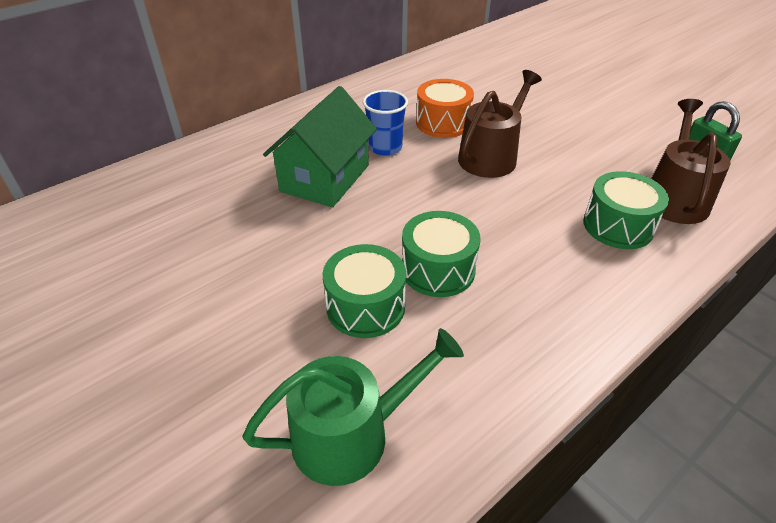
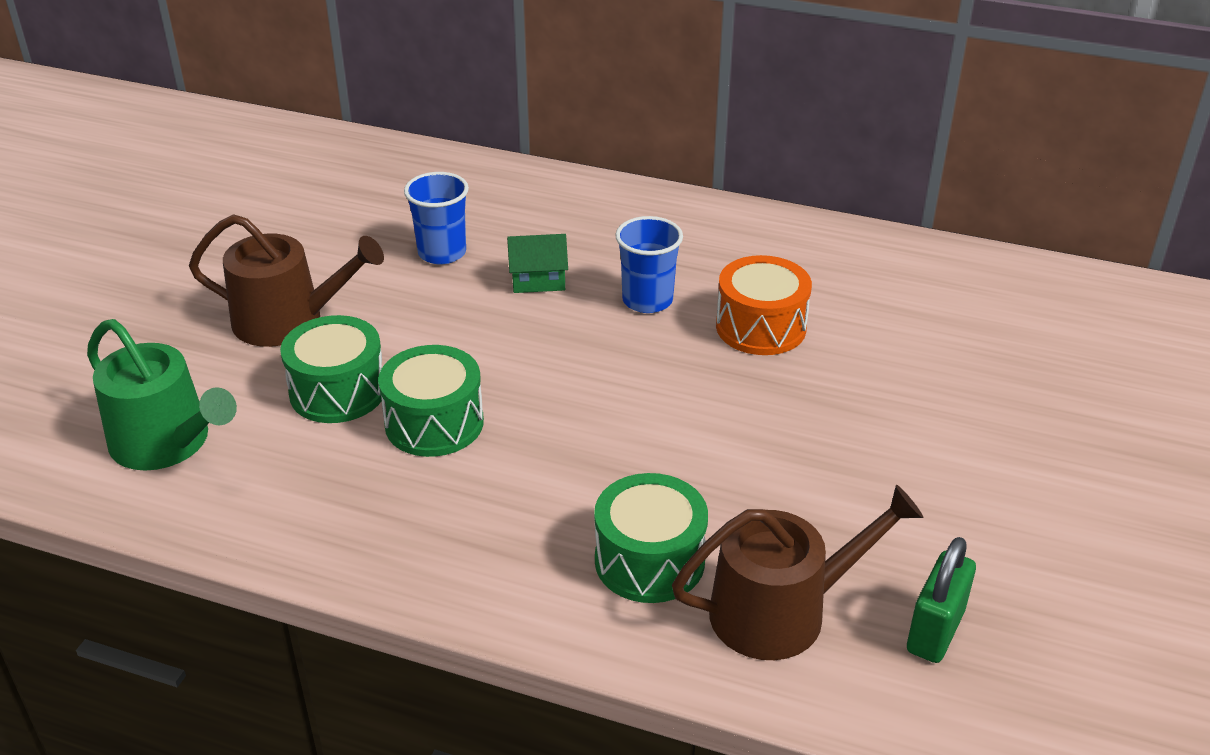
camera: 60 degrees right, 5 degrees down
green house [263,86,377,207] -> green house [507,234,568,293], size x0.48
brown watering can [458,70,542,178] -> brown watering can moved to [189,214,384,347]
none -> blue cup [404,172,469,264]

